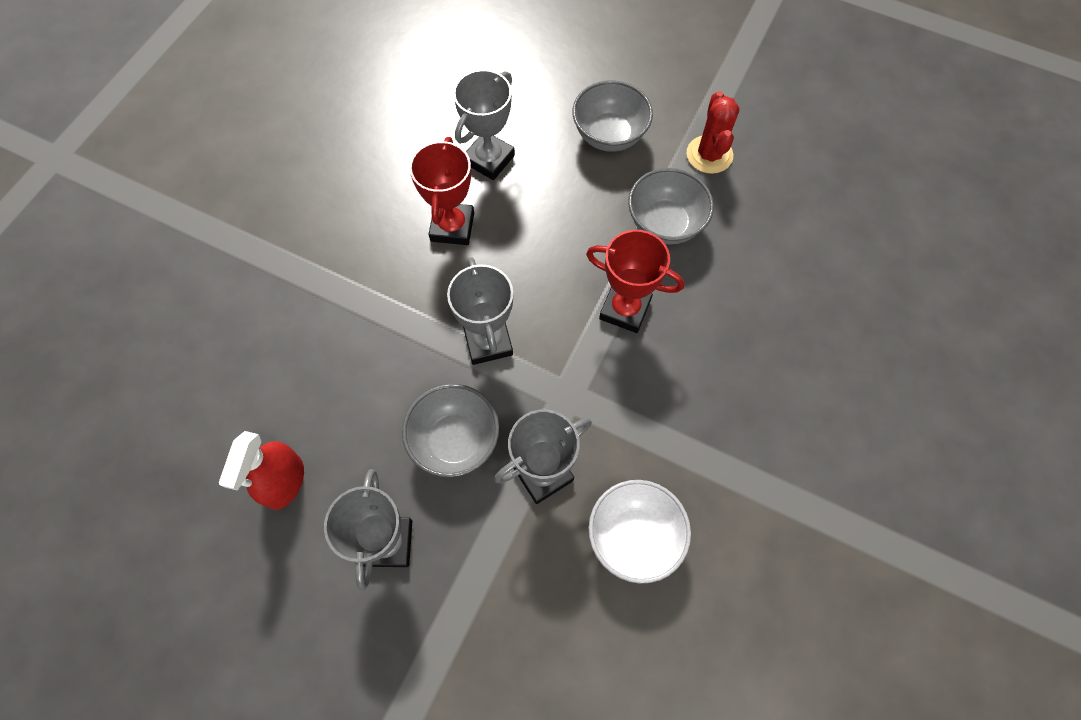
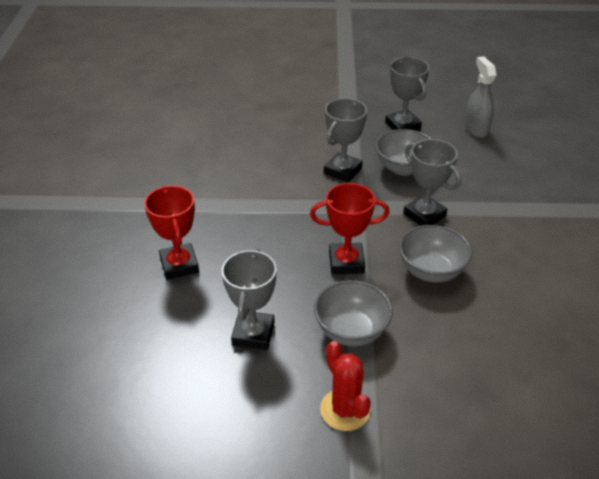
camera: 155 degrees right, 25 degrees down
red spray bottle [219,431,304,510] -> grey spray bottle [464,56,497,138]
red trophy [409,137,474,245] -> red trophy moved to [144,186,199,280]
grey trophy [453,69,515,180] -> grey trophy moved to [221,248,277,350]
grey bowl [572,81,653,152] -> grey bowl moved to [399,225,472,282]
white bowl [589,480,691,583] -> none

